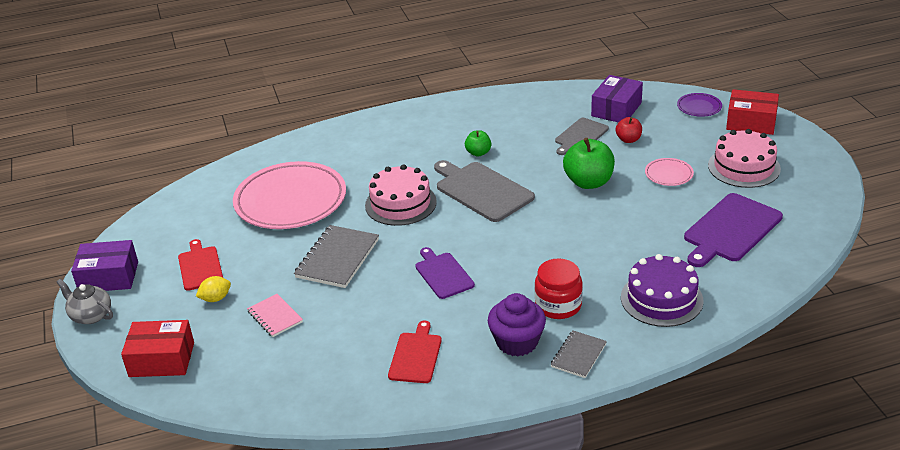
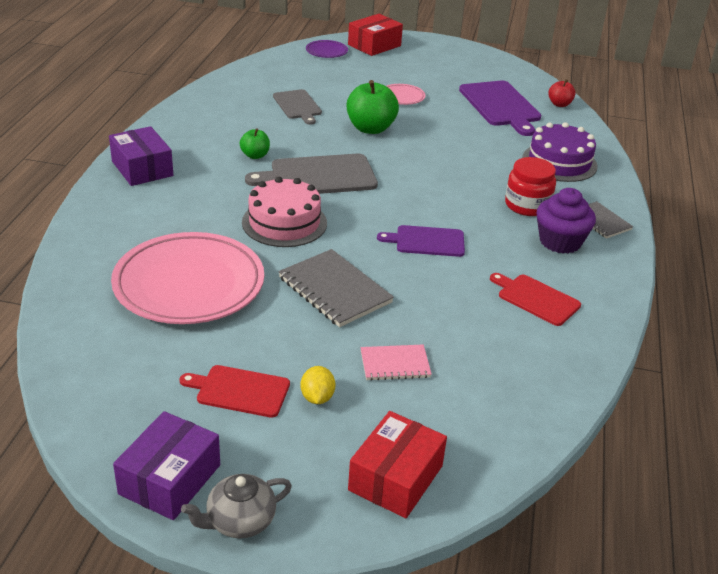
camera: 65 degrees left, 0 degrees up
purple box [591,75,643,123] -> purple box moved to [109,126,173,186]
red apple [615,117,642,143] -> red apple moved to [548,79,575,107]
pink cake [708,129,781,188] -> none

